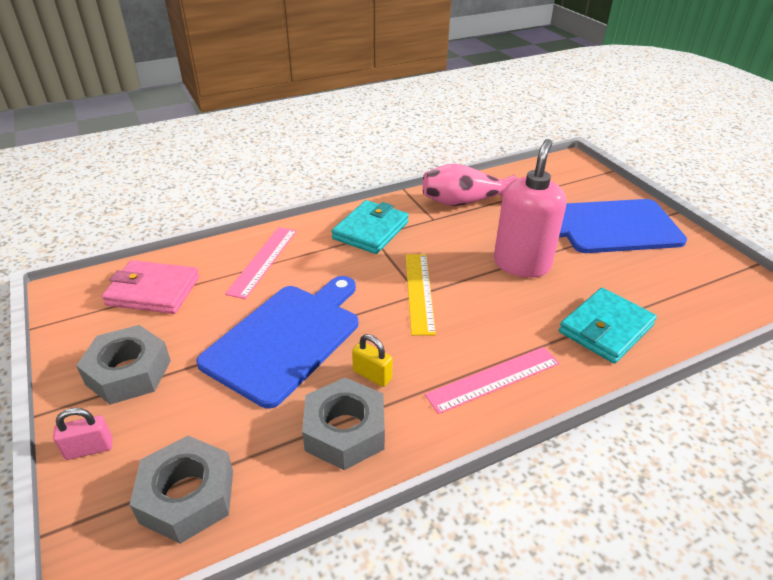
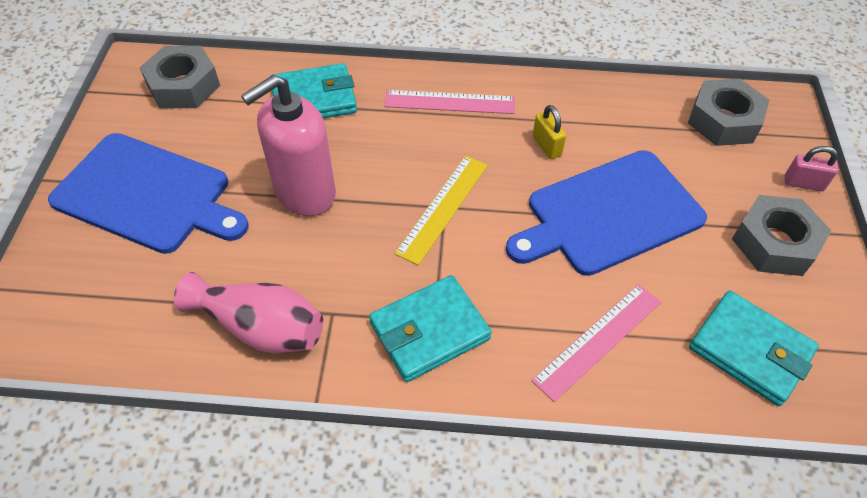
camera: 150 degrees left, 15 degrees up
pink wallet [102,260,199,314] -> turquoise wallet [689,291,819,406]
grey nut [302,378,385,470] -> grey nut moved to [140,46,220,108]

